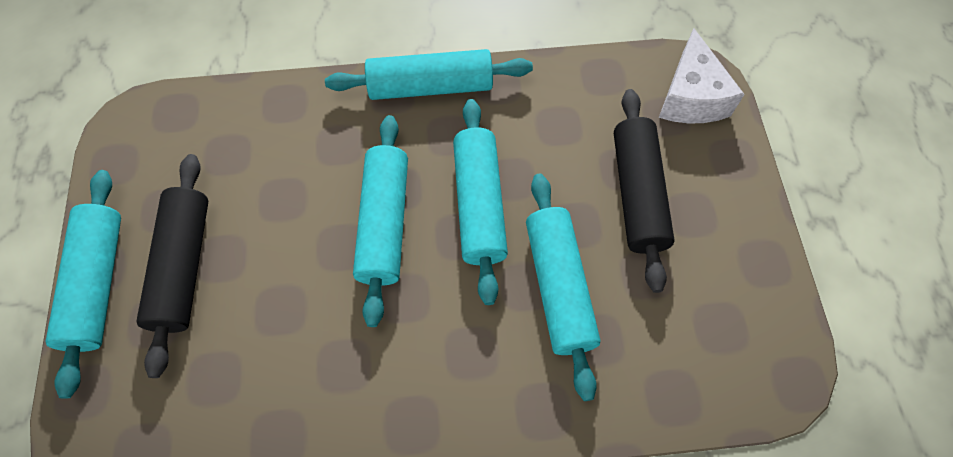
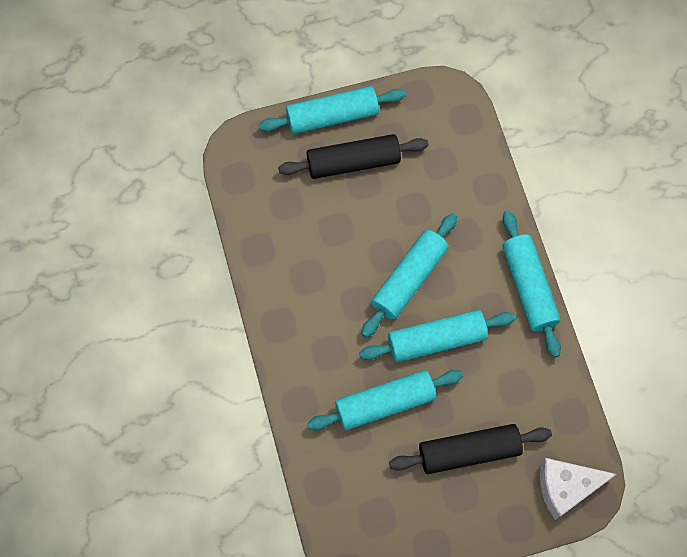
camera: 80 degrees right, 5 degrees up
turquoise rolling pin [353,115,408,327] -> turquoise rolling pin turned 45 degrees counterclockwise [361,213,457,338]

